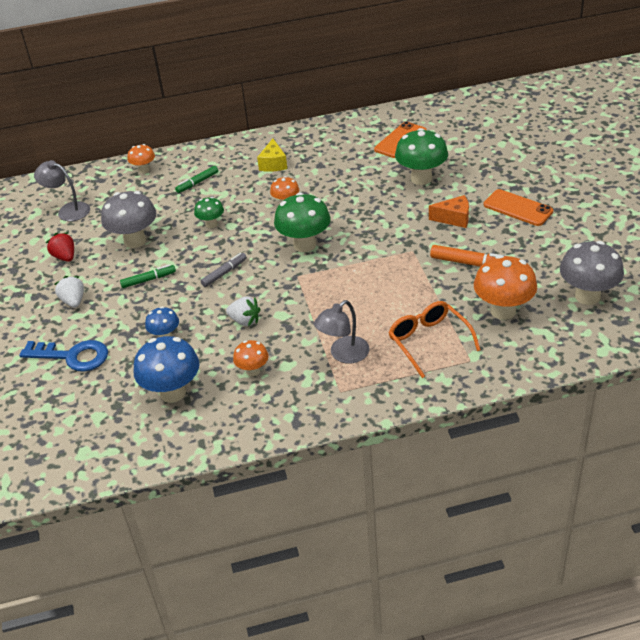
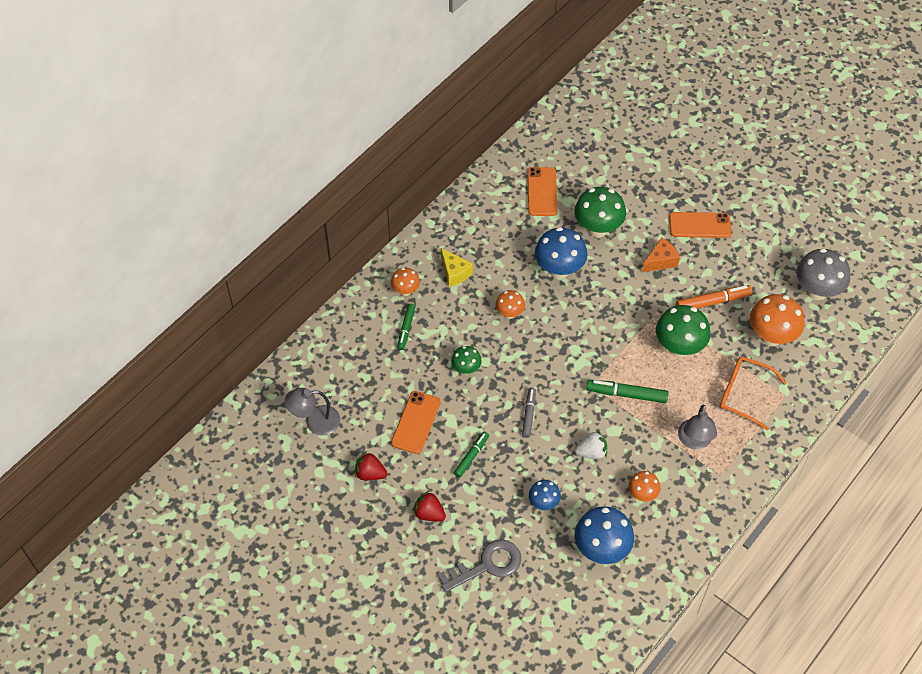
camera: 40 degrees left, 15 degrees up
blue key [19,340,108,372] -> grey key [438,539,521,592]
white strawberry [54,276,84,308] -> red strawberry [413,491,446,521]
grey mushroom [101,191,156,248] -> orange phone [391,391,441,454]
orange mushroom [127,144,155,174] -> orange mushroom moved to [391,268,420,296]
green mushroom [274,192,331,252] -> green mushroom moved to [656,305,710,357]
none -> blue mushroom [535,227,587,279]
none -> green marker [586,380,668,403]

